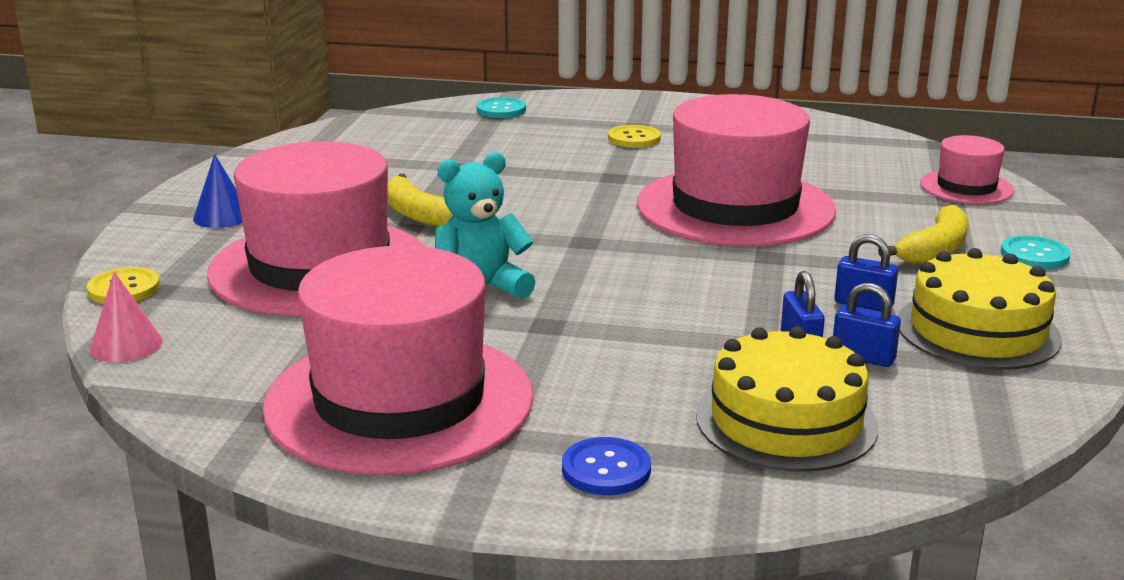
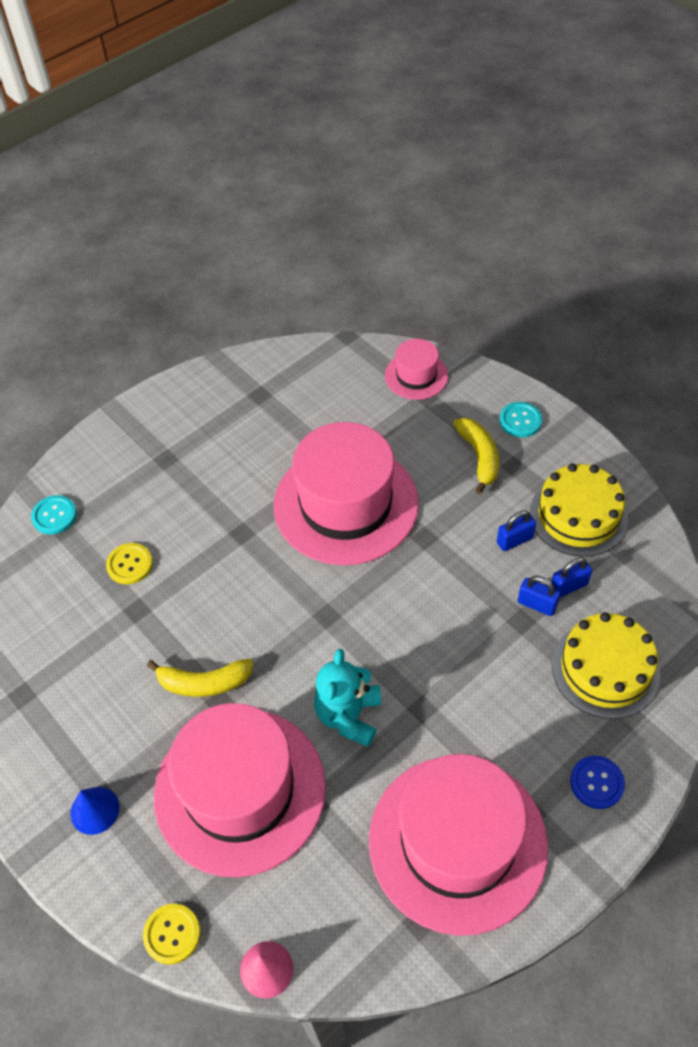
camera: 50 degrees left, 30 degrees up
yellow button [608,125,661,148] -> yellow button moved to [106,543,153,584]

